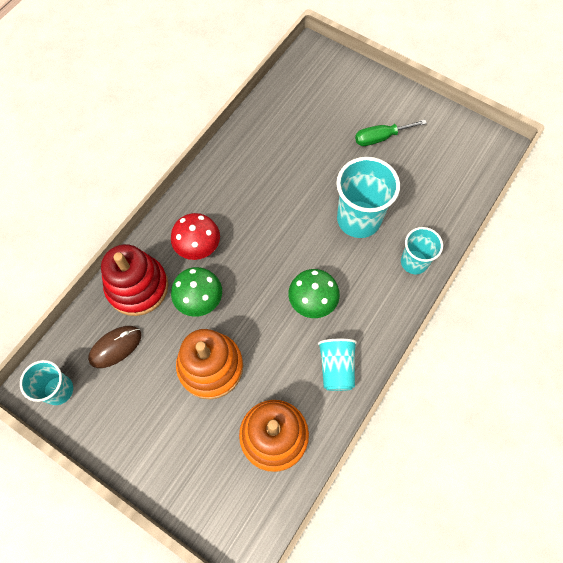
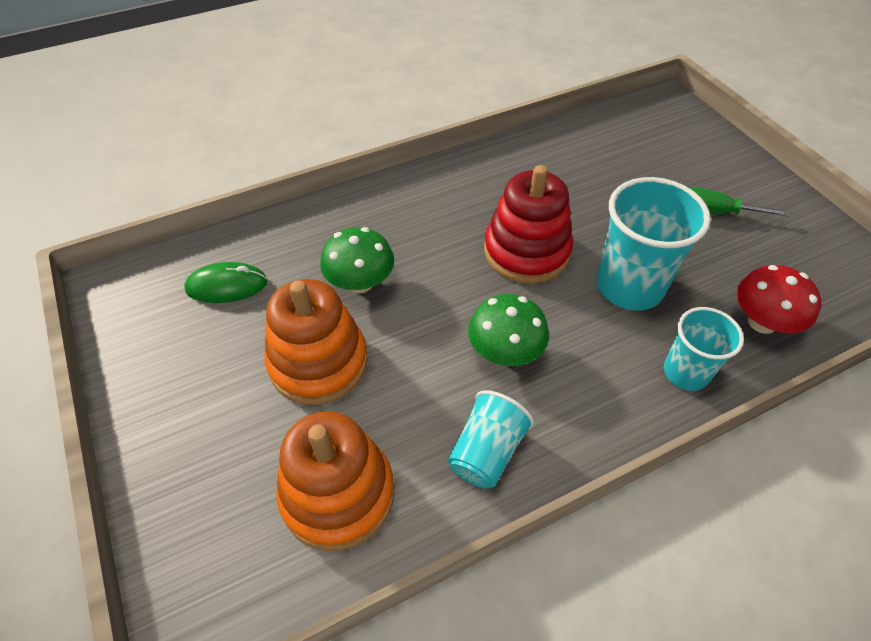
camera: 30 degrees right, 15 degrees down
turquoise cup [20,360,73,405] -> none
brown mouse [88,326,141,368] -> green mouse [184,262,267,303]
red stacking toy [101,244,169,316] -> red stacking toy moved to [484,165,573,284]
red mushroom [171,213,220,260] -> red mushroom moved to [736,265,821,334]

